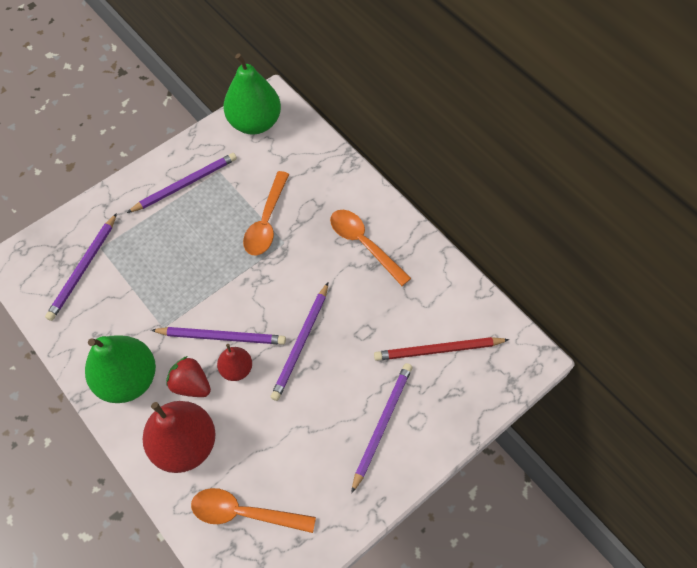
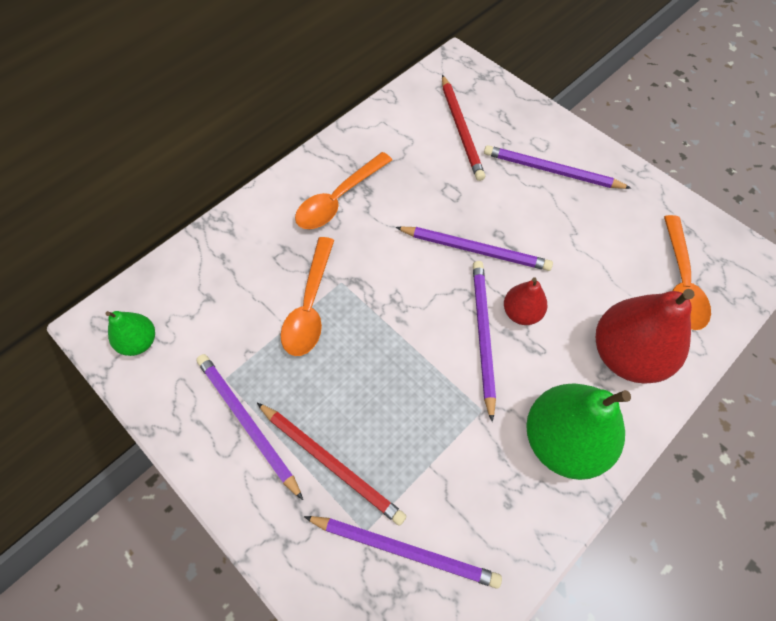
camera: 95 degrees left, 0 degrees up
red strawberry [166,356,211,397] -> none
green pear [223,53,281,135] -> green pear [105,311,155,356], size x0.52
orange spoon [243,171,289,255] -> orange spoon turned 90 degrees clockwise [281,237,334,356]
none -> red pencil [257,403,406,526]

